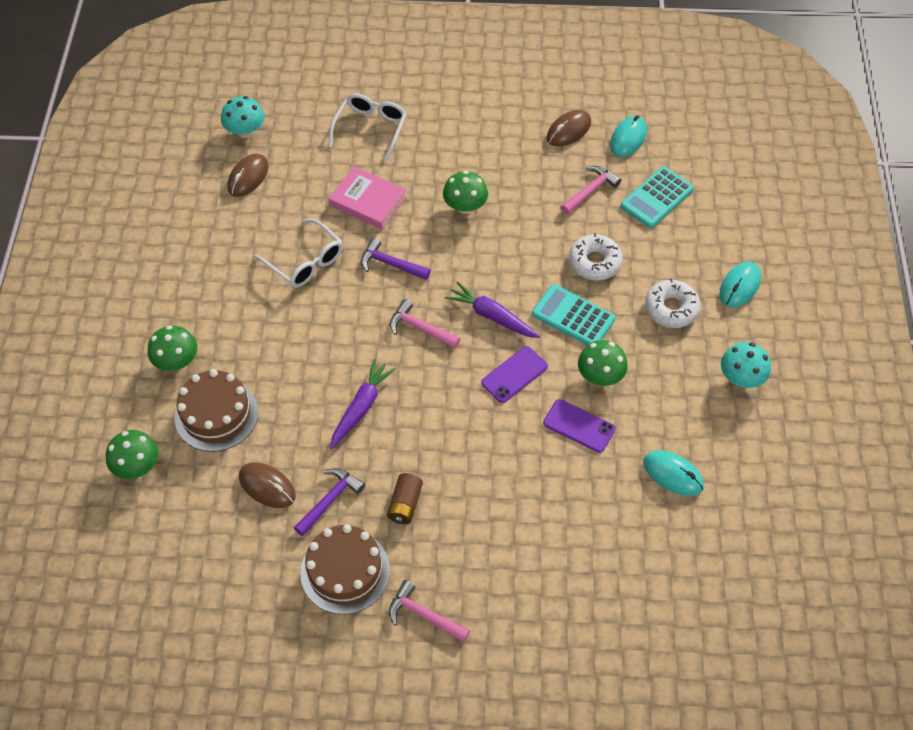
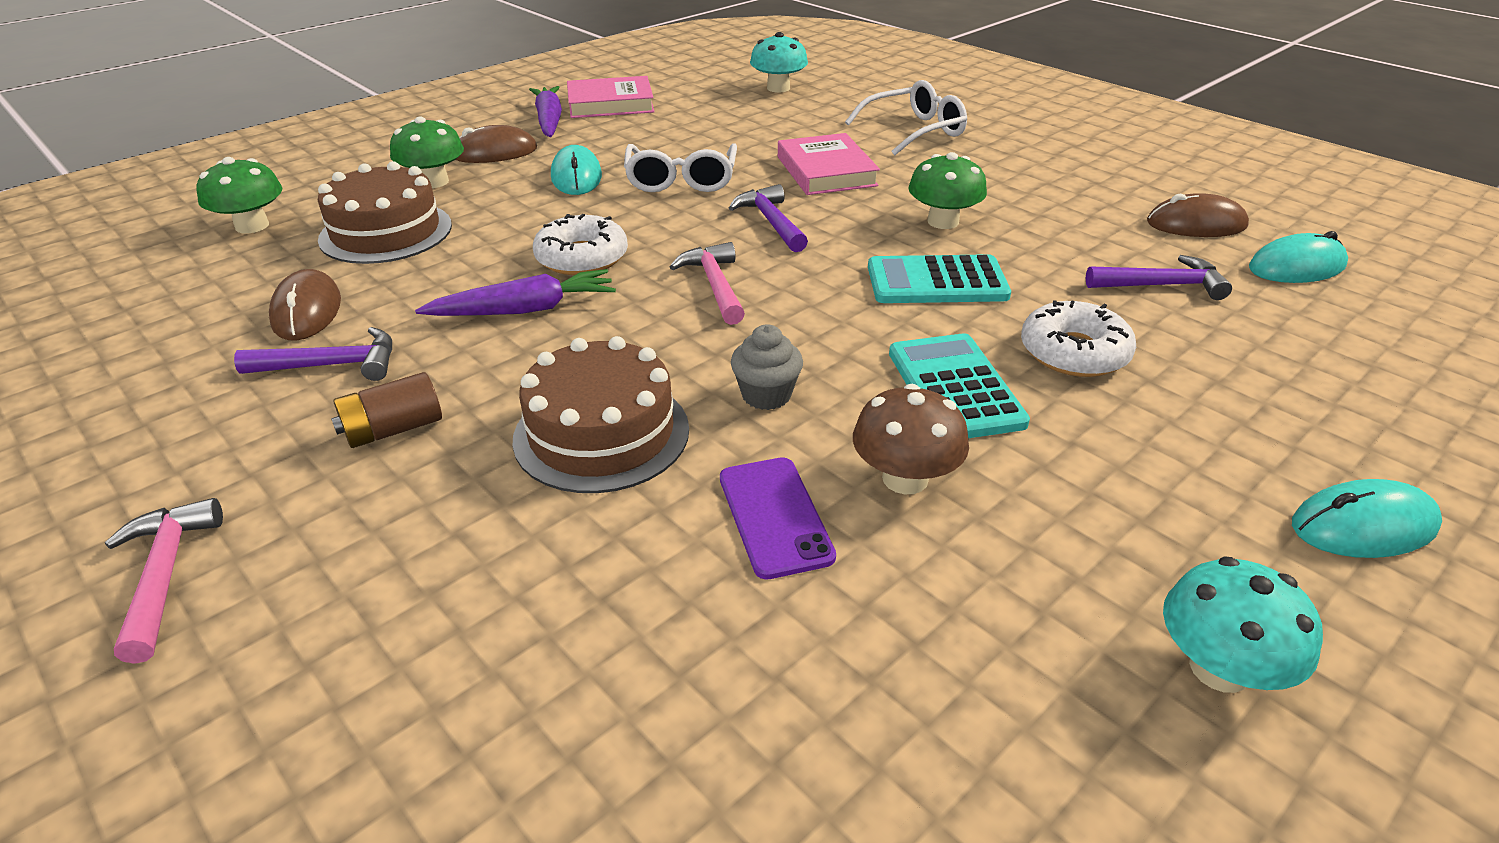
camera: 45 degrees right, 20 degrees down
brown mouse [227,154,269,197] -> brown mouse moved to [455,125,537,163]
brown cake [300,524,390,614] -> brown cake moved to [513,336,689,493]
purple carrot [445,281,540,338] -> purple carrot moved to [529,86,562,137]
purple phone [481,346,548,403] -> grey cupcake [731,324,803,410]
pink hammer [561,166,622,215] -> purple hammer [1085,255,1232,300]
green mushroom [578,340,628,386] -> brown mushroom [853,384,969,494]
turquoise calculator [621,166,694,228] -> turquoise calculator moved to [868,254,1011,303]
turquoise mouse [643,450,704,496] -> turquoise mouse moved to [551,145,602,195]
white donut [645,279,701,328] -> white donut moved to [533,214,628,275]
none -> pink book [567,76,654,118]

